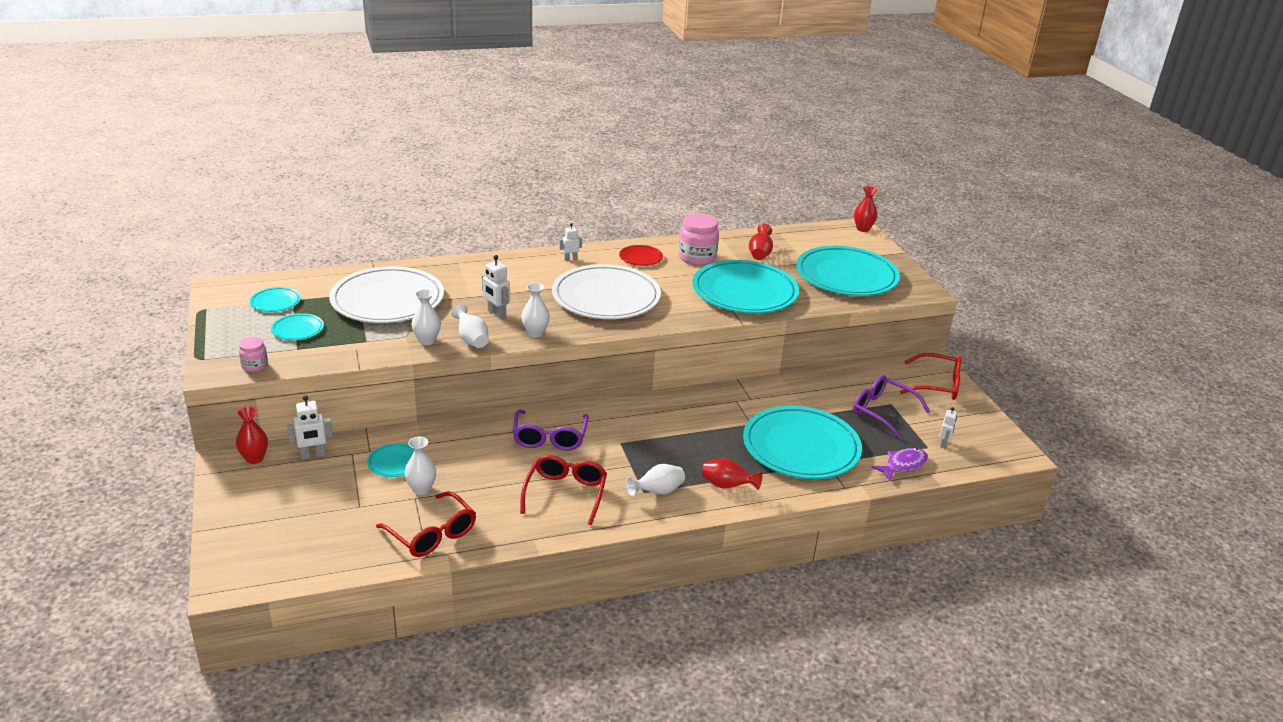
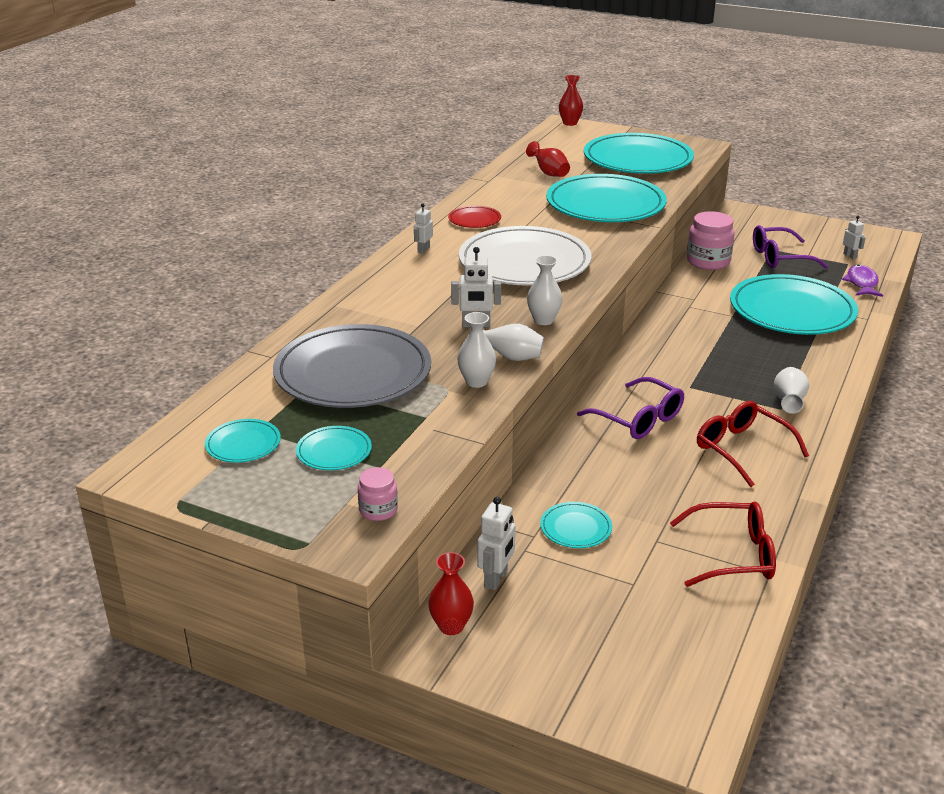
camera: 45 degrees left, 0 degrees up
white plate [329,266,444,323] -> grey plate [273,324,431,408]
white vase [404,437,436,495] -> none
pink jar [678,214,719,265] -> pink jar moved to [687,211,734,270]
red vase [702,458,763,490] -> none
red glasses [900,353,962,400] -> none

